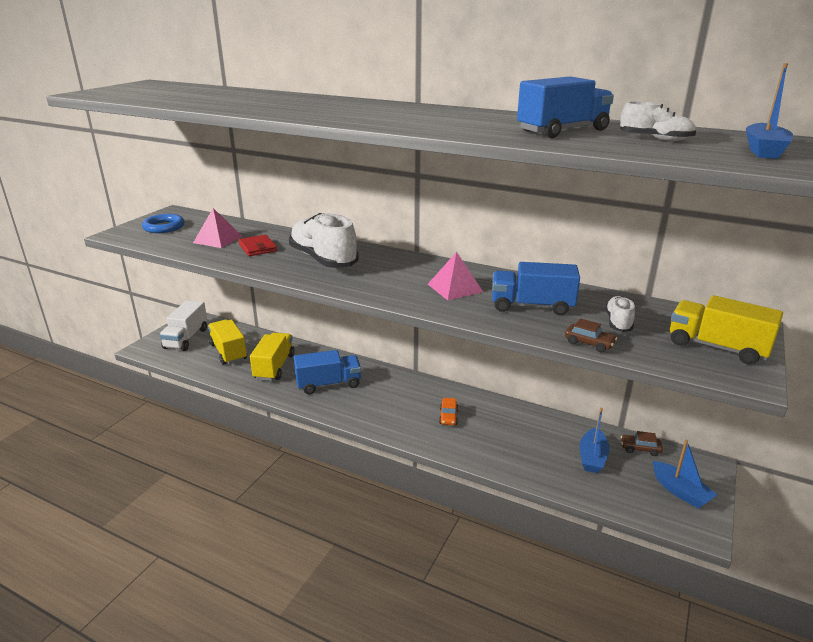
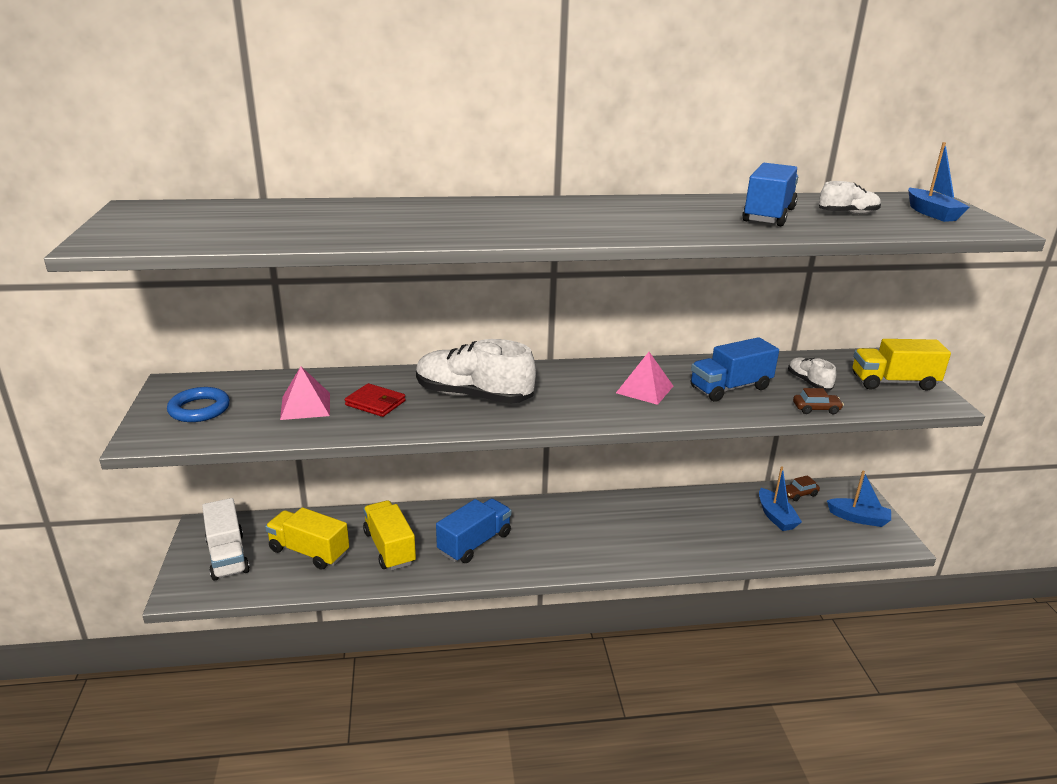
camera: 35 degrees left, 0 degrees up
orange car [439,398,458,425] -> none

